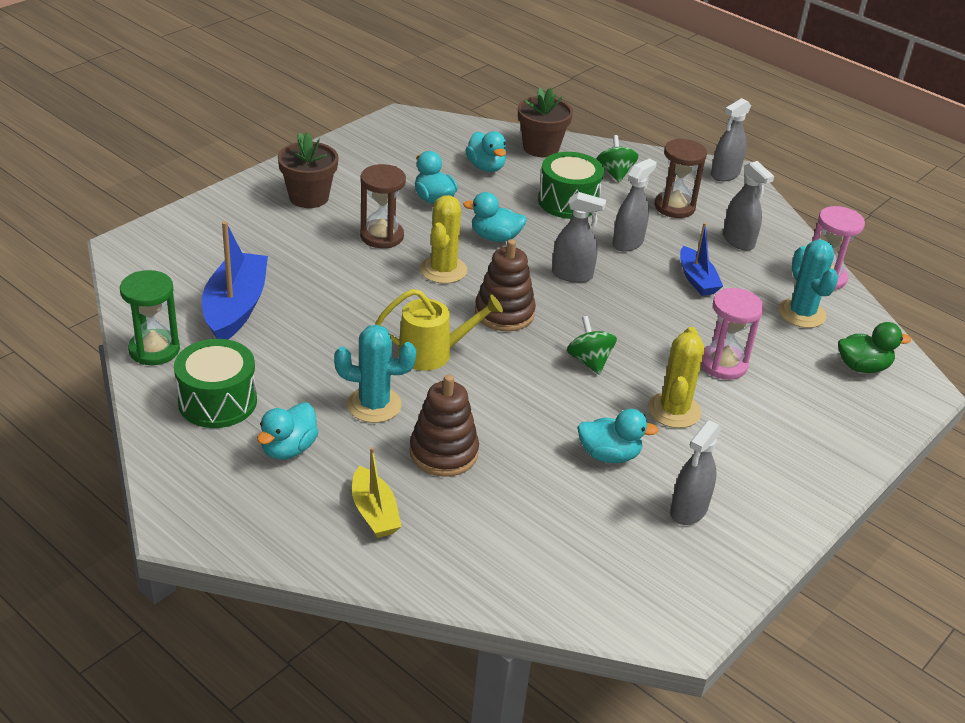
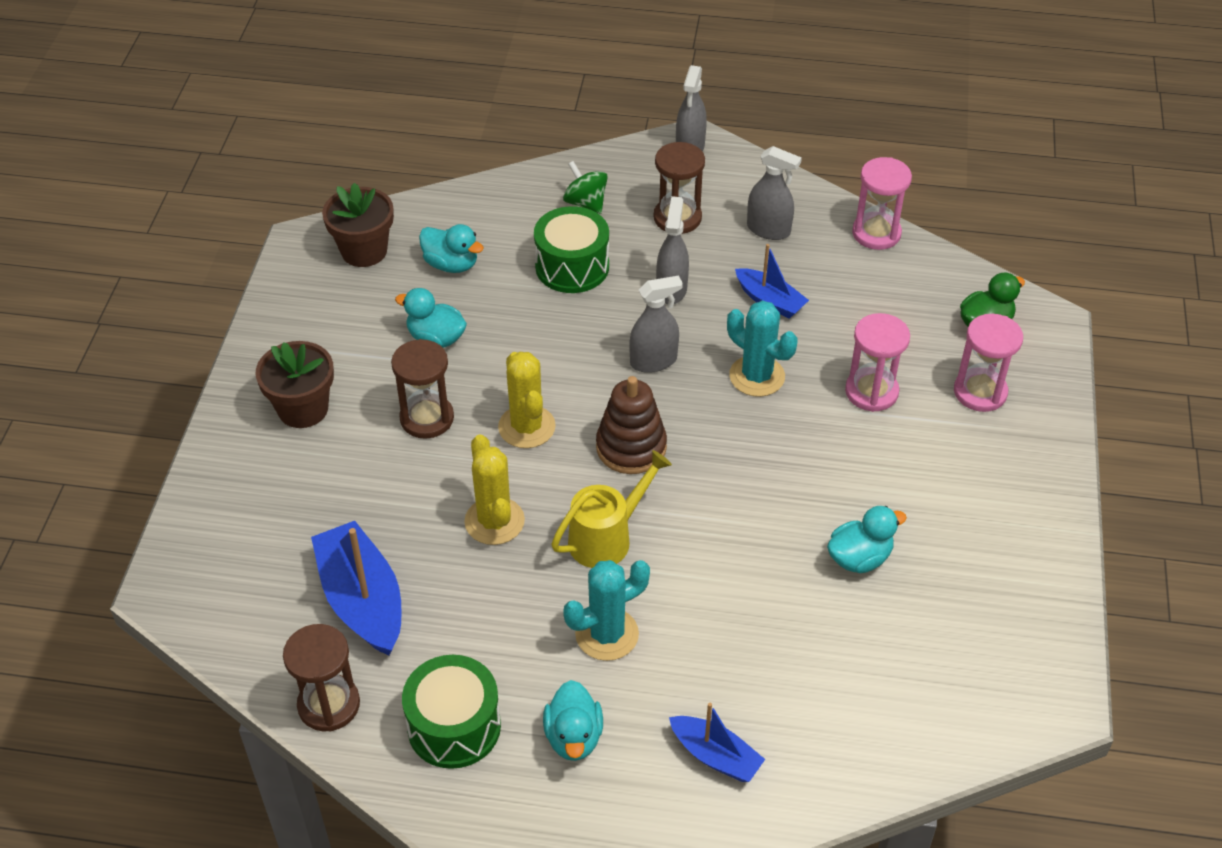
camera: 30 degrees left, 10 degrees up
green hourglass [120,270,180,365] -> brown hourglass [283,624,360,732]
yellow boat [352,447,402,538] -> blue boat [669,703,765,782]
brown stacking toy [410,375,479,477] -> none
turquoise duck [463,192,527,242] -> none
brown flower pot [518,88,573,157] -> brown flower pot moved to [322,183,394,267]
green spinning top [567,316,617,375] -> none
yellow cactus [648,327,705,428] -> yellow cactus moved to [464,434,525,545]
grey spray bottle [670,420,722,525] -> none
turquoise cactus [778,240,838,328] -> turquoise cactus moved to [727,300,798,397]
none -> pink hourglass [954,314,1023,412]

